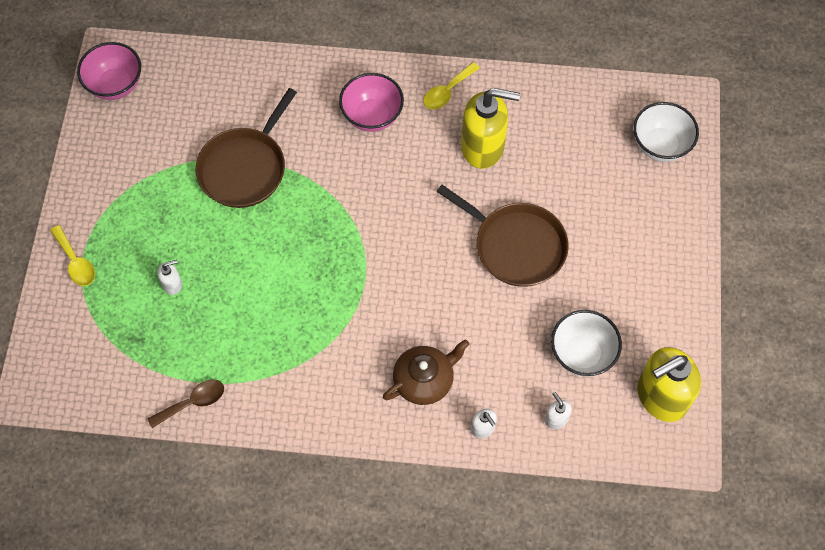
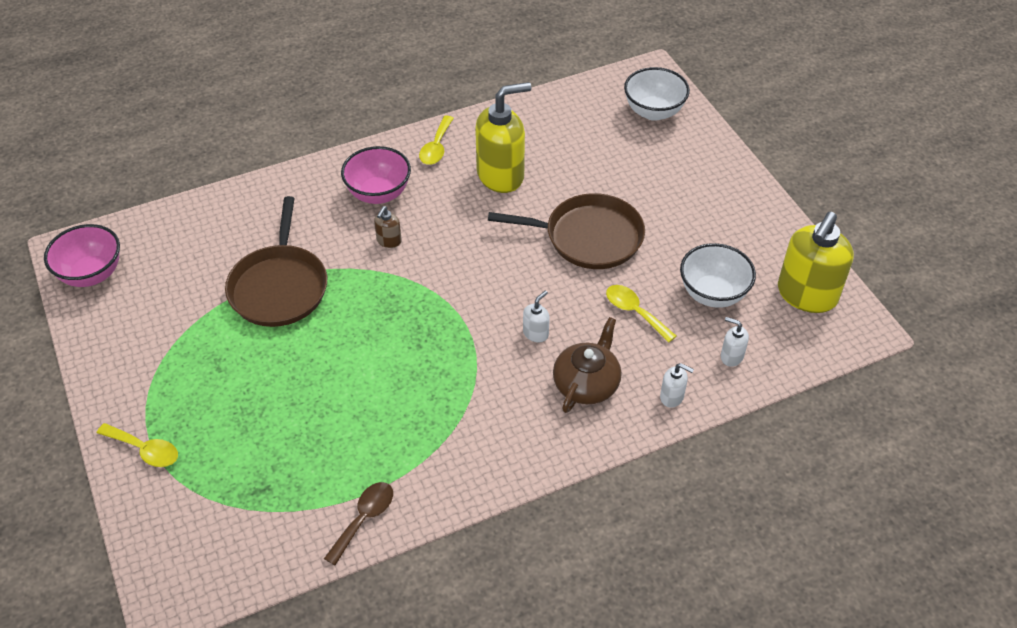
camera: 30 degrees left, 15 degrees down
white soap dispenser [157,260,182,295] -> white soap dispenser moved to [523,290,550,342]
none -> brown soap dispenser [374,206,402,248]
none -> yellow spoon [606,285,676,343]

